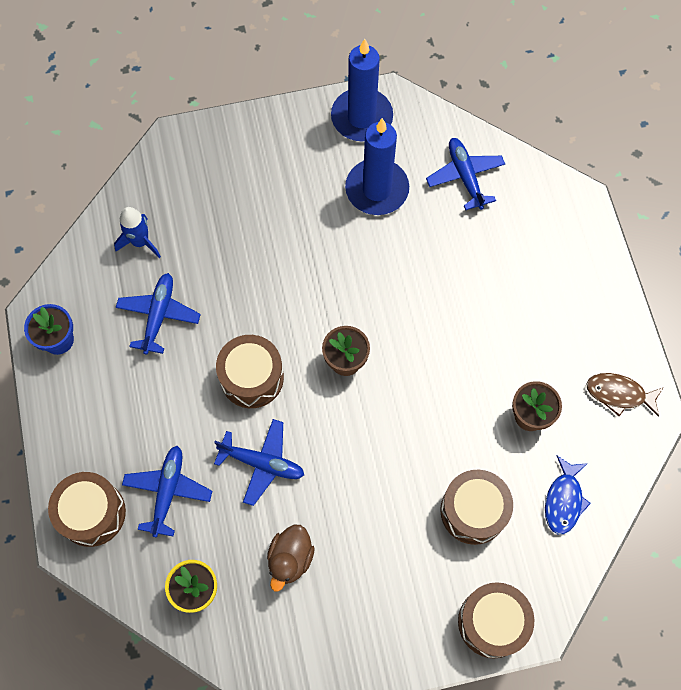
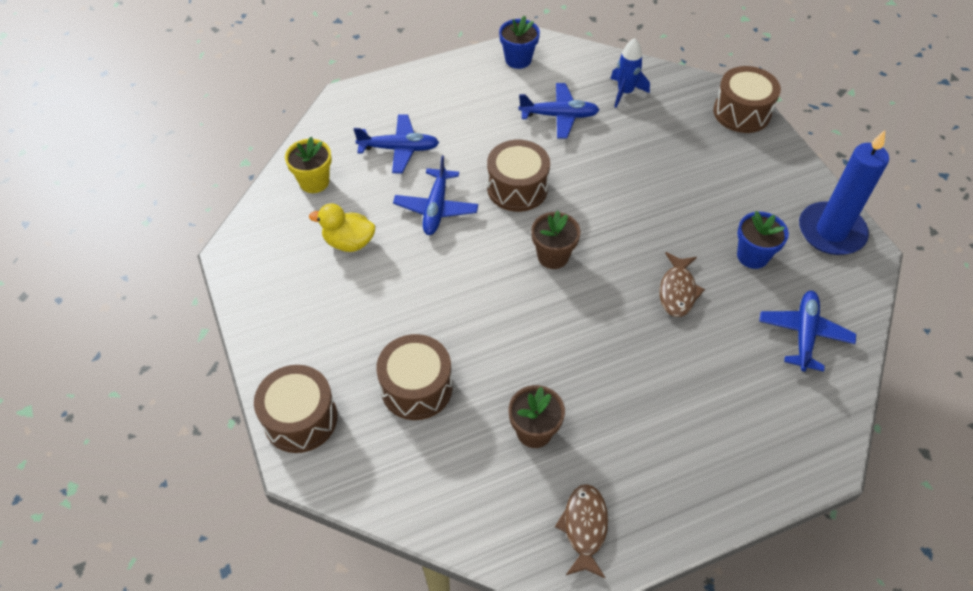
camera: 80 degrees right, 15 degrees down
brown drum [48,472,126,547] -> brown drum moved to [713,66,781,133]
brown duck [267,525,315,591] -> yellow duck [309,204,375,252]
blue candle [345,118,409,215] -> blue flower pot [737,211,789,269]
blue plane [426,138,505,210] -> blue plane turned 45 degrees counterclockwise [759,291,856,372]
blue fish [545,456,591,534] -> none
none -> brown fish [660,252,705,317]

